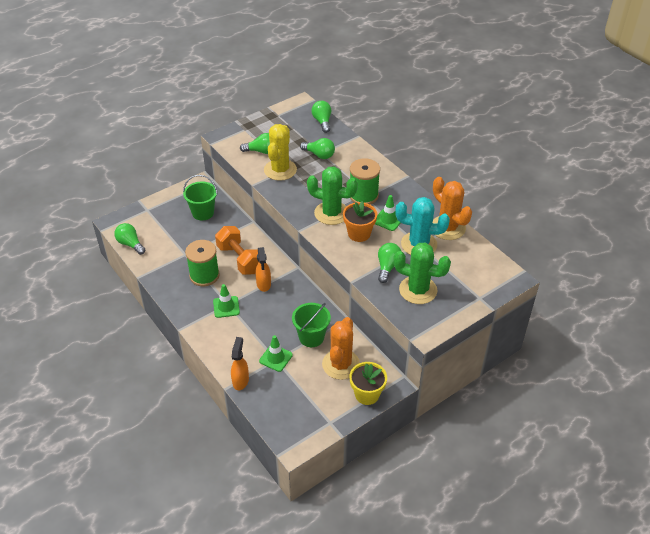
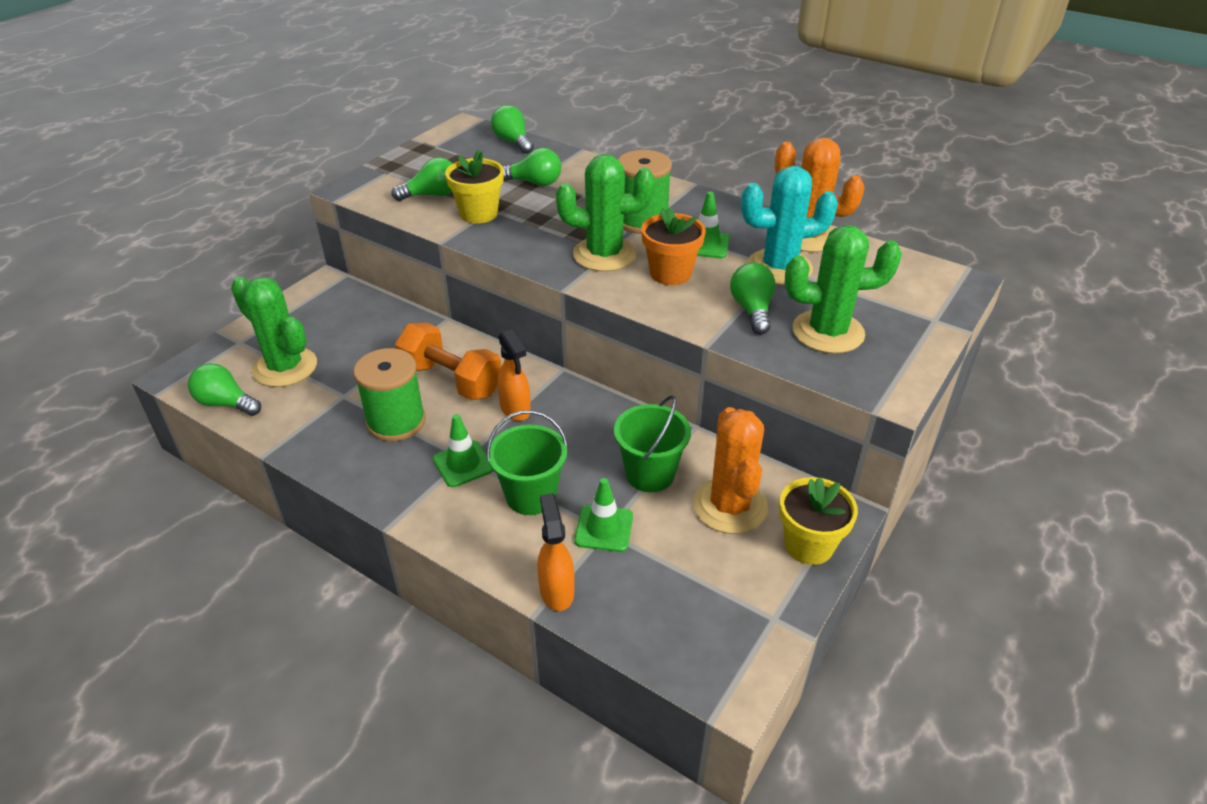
camera: 20 degrees left, 5 degrees down
green bucket [183,175,217,220] -> green bucket moved to [487,410,568,515]
yellow cactus [264,124,297,181] -> yellow flower pot [445,150,504,223]
none -> green cactus [231,276,317,387]

